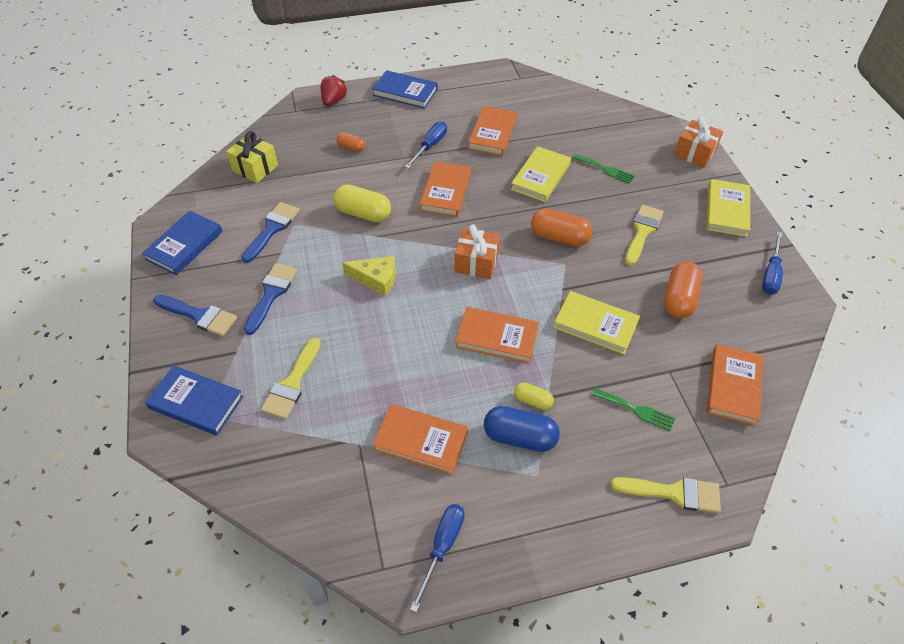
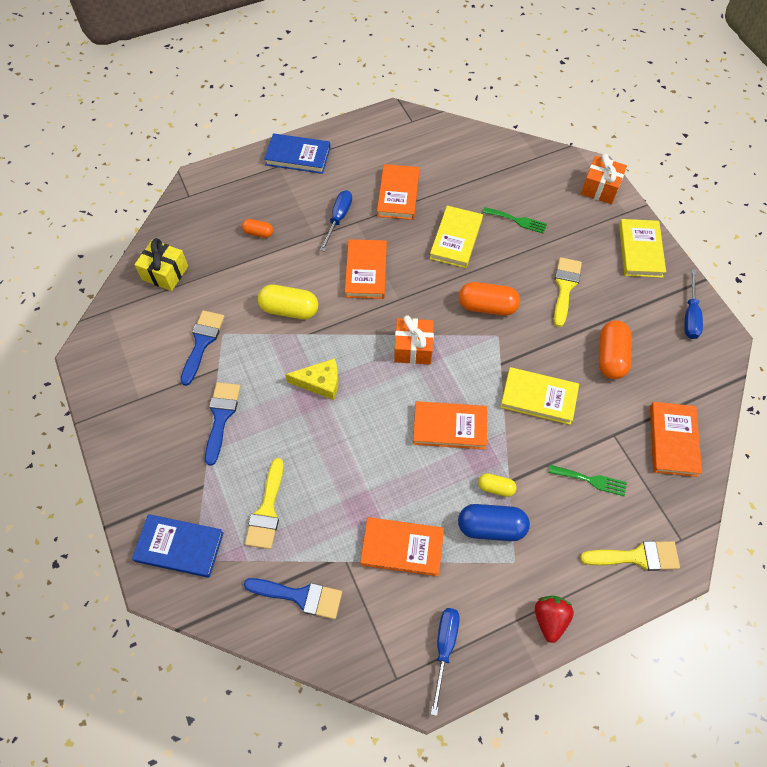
camera: 10 degrees left, 10 degrees up
blue book [142,211,222,275] -> none
blue brush [153,295,237,336] -> blue brush moved to [244,578,342,619]
red strawberry [321,75,347,106] -> red strawberry moved to [535,596,574,643]

